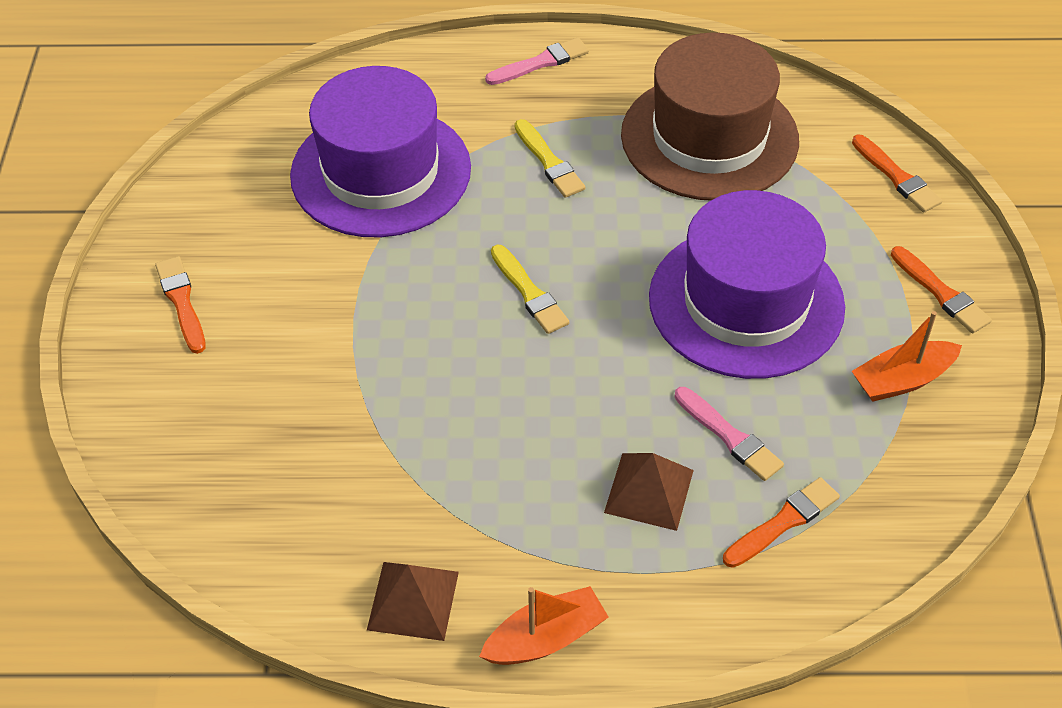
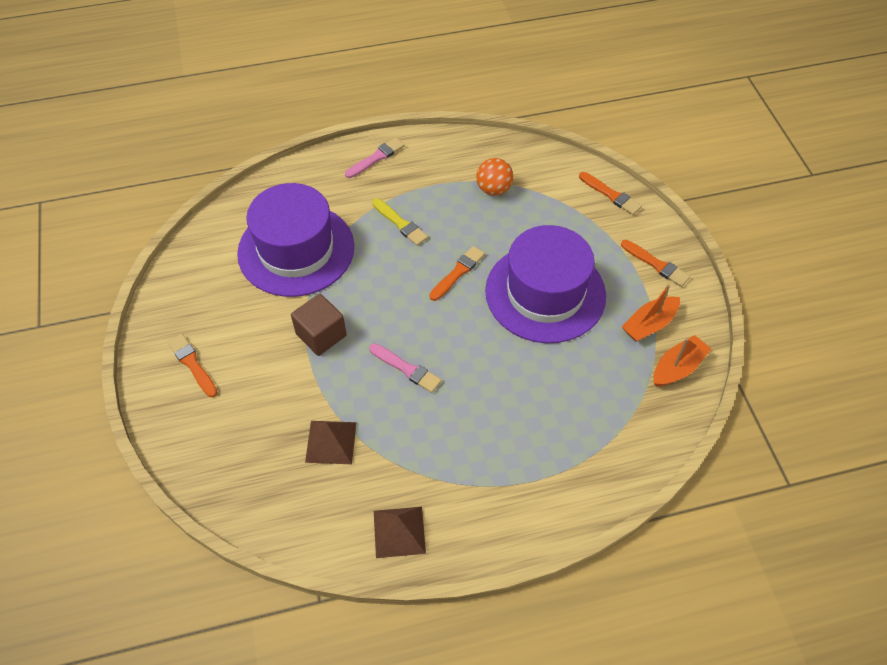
camera: 15 degrees left, 5 degrees up
orange boat [479,586,608,665] -> orange boat moved to [654,335,711,387]
yellow brush [491,245,569,334] -> none
brown pyramid [604,453,694,531] -> brown pyramid moved to [305,421,357,464]
brown hat [621,32,799,201] -> orange ball [476,158,513,196]
pink brush [674,387,784,481] -> pink brush moved to [369,343,442,393]
orange brush [723,477,840,568] -> orange brush moved to [430,246,485,301]
none -> brown cube [291,294,347,356]

